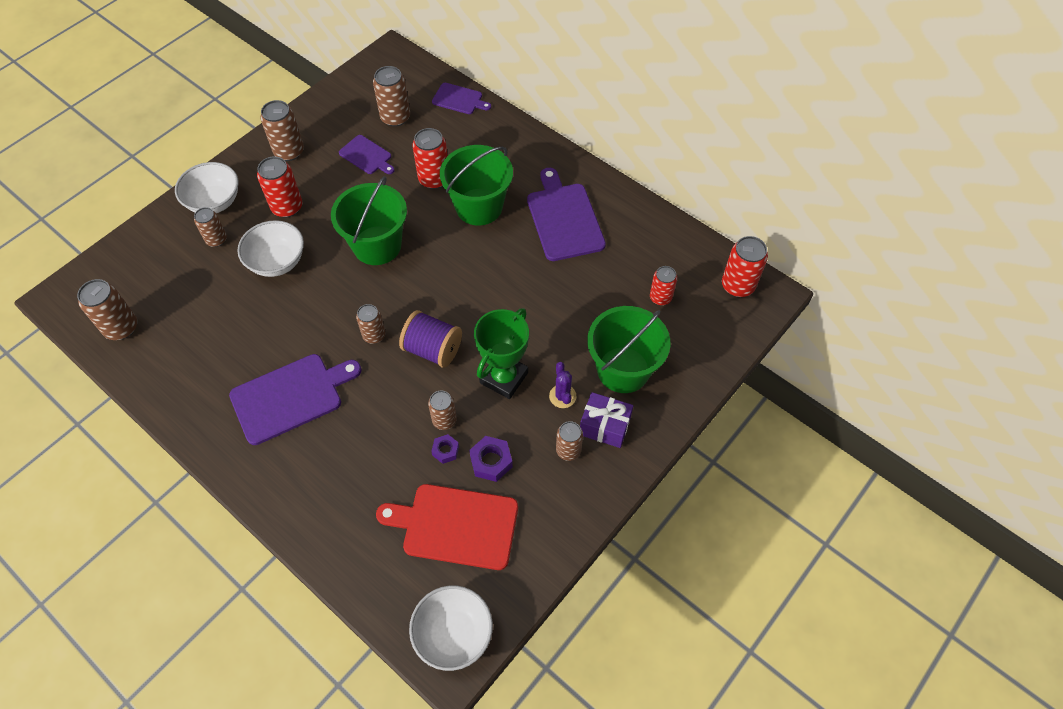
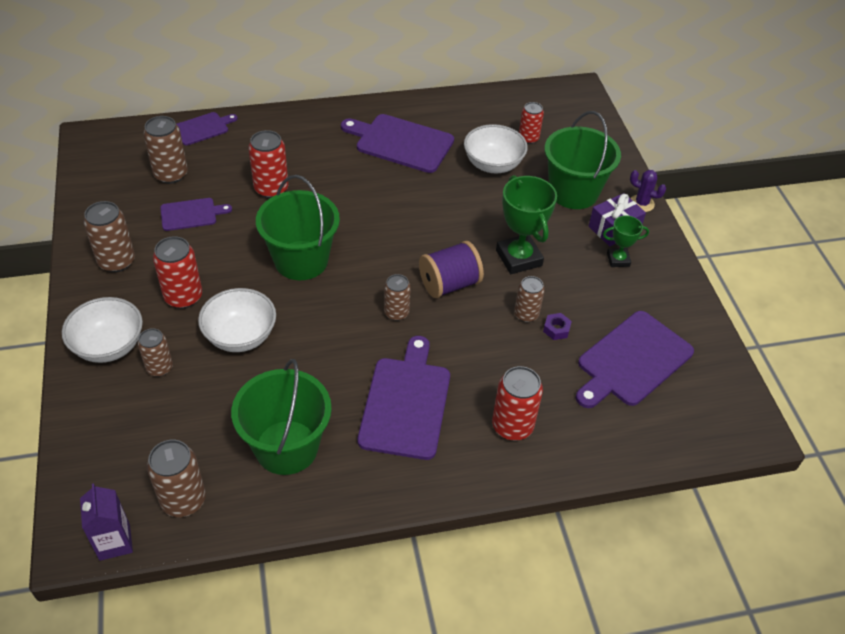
camera: 55 degrees left, 10 degrees down
red cutting board [376,484,518,570] -> purple cutting board [576,311,694,408]
white bowl [409,585,493,671] -> white bowl moved to [464,124,528,173]
green bucket [440,145,513,225] -> green bucket moved to [231,359,332,475]
purple nut [469,436,513,482] -> none
purple cactus [549,362,576,408] -> purple cactus moved to [630,170,666,212]
brown can [556,421,583,461] -> green trophy [603,215,649,267]
red can [722,236,768,297] -> red can moved to [492,366,543,440]
none -> purple carton [80,483,133,561]

